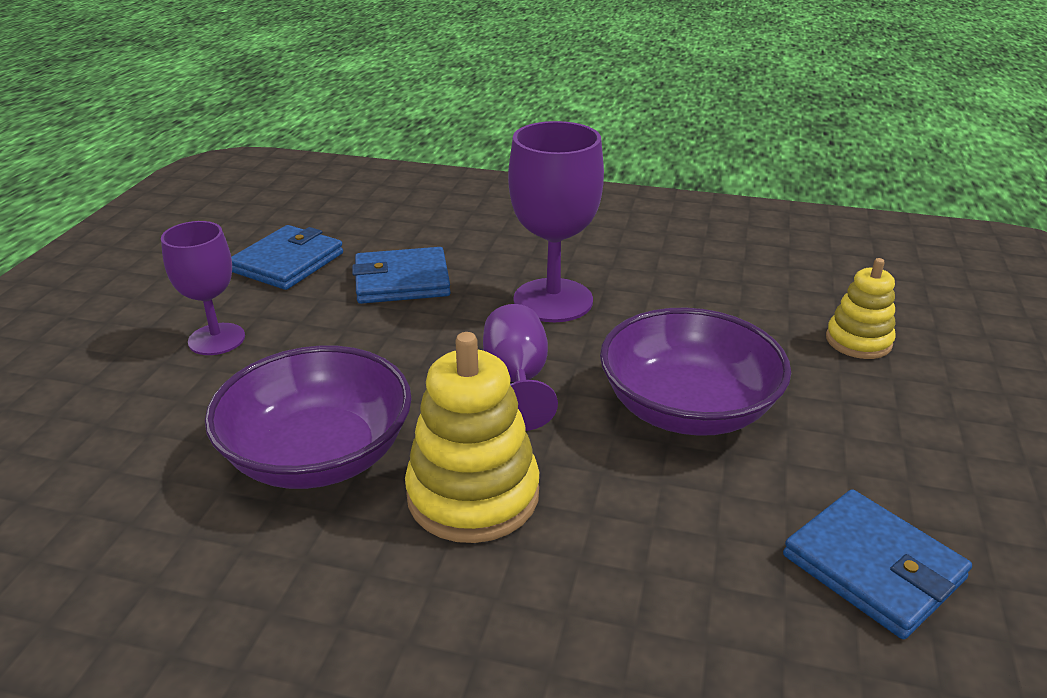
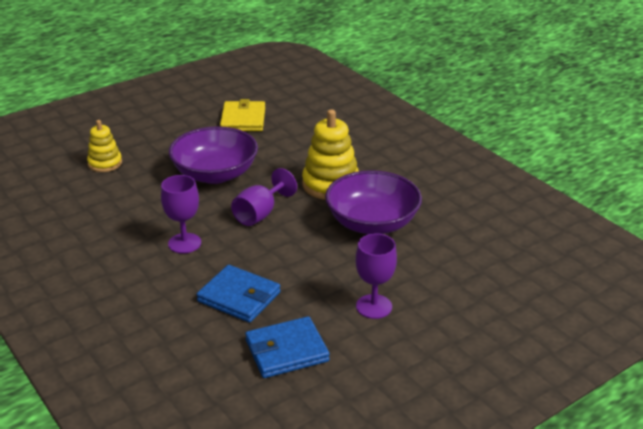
camera: 140 degrees left, 0 degrees up
purple goblet [508,121,604,322] -> purple goblet [161,175,201,254], size x0.64
blue wallet [783,489,972,639] -> yellow wallet [220,99,265,131]

